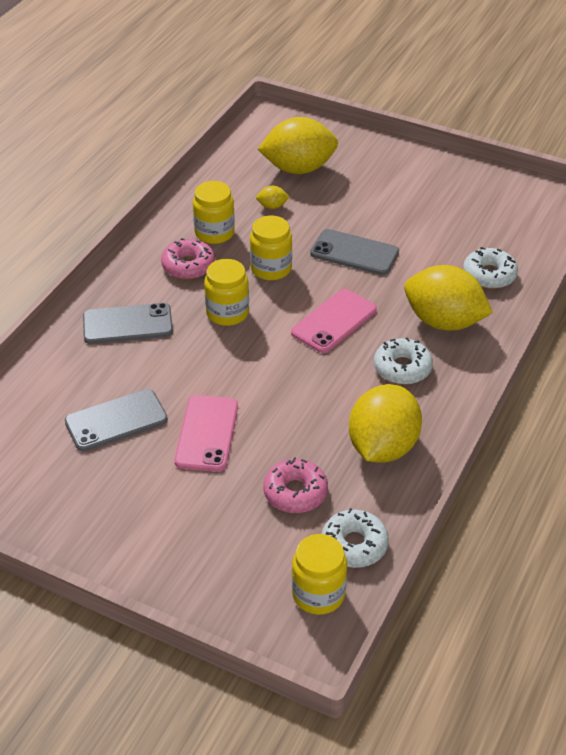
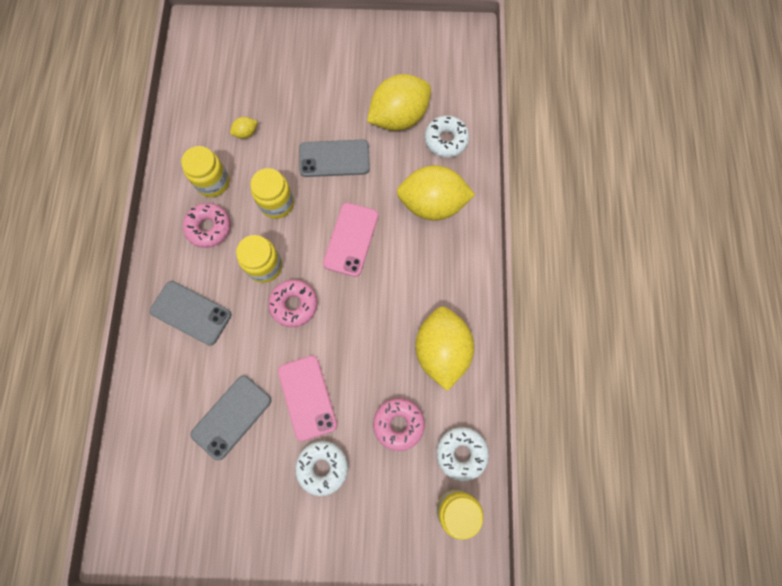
camera: 25 degrees left, 30 degrees up
grey phone [83,303,173,344] -> grey phone turned 60 degrees clockwise [150,281,231,346]
yellow lemon [258,117,338,174] -> yellow lemon moved to [367,74,431,131]
white donut [374,338,433,385] -> white donut moved to [295,441,348,496]
none -> pink donut [268,279,317,327]

